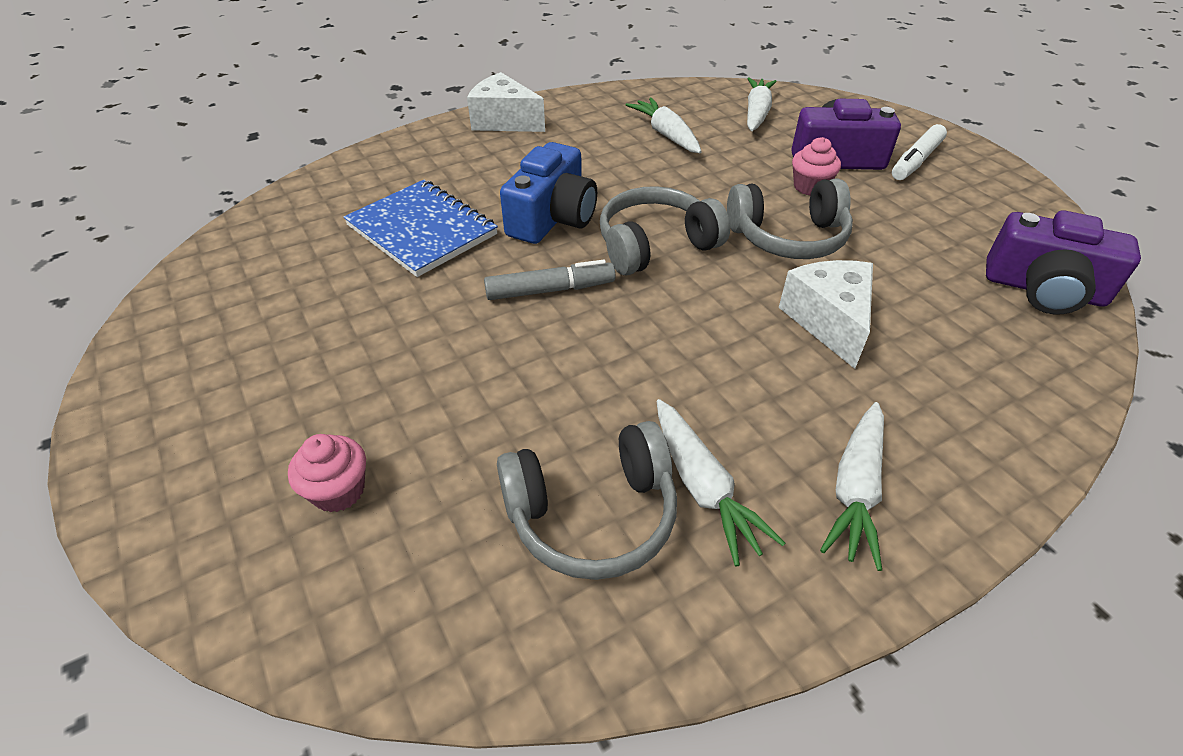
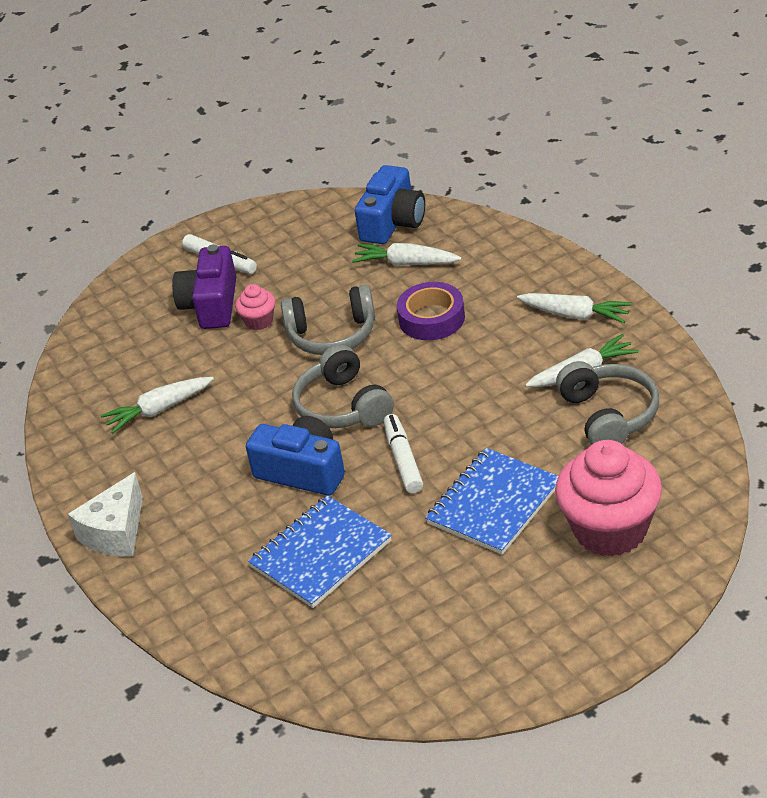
camera: 85 degrees left, 5 degrees down
pink cupcake [288,434,366,512] -> pink cupcake [555,440,662,557], size x2.19
grey marker [484,260,615,300] -> white marker [383,414,423,493]
grey headphones [727,178,853,259] -> grey headphones turned 90 degrees clockwise [281,285,375,355]
white carrot [747,77,777,131] -> white carrot moved to [352,243,462,266]
white cheese [779,260,873,369] -> purple tape [397,282,465,340]
purple camera [986,210,1141,315] -> blue camera [355,165,425,244]
none -> blue notebook [425,448,558,555]

